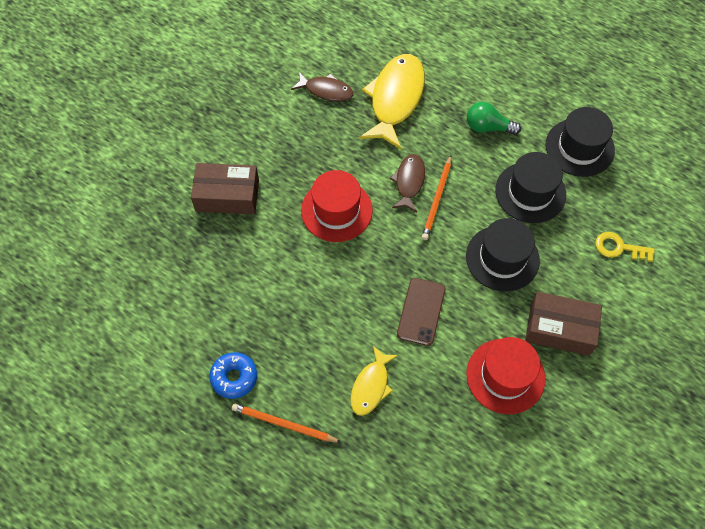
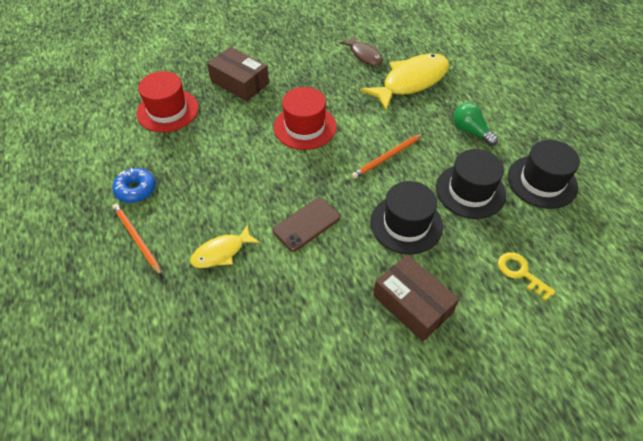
camera: 35 degrees right, 10 degrees down
brown fish [390,154,425,212] -> none
red hat [466,337,545,414] -> red hat moved to [137,71,199,132]

